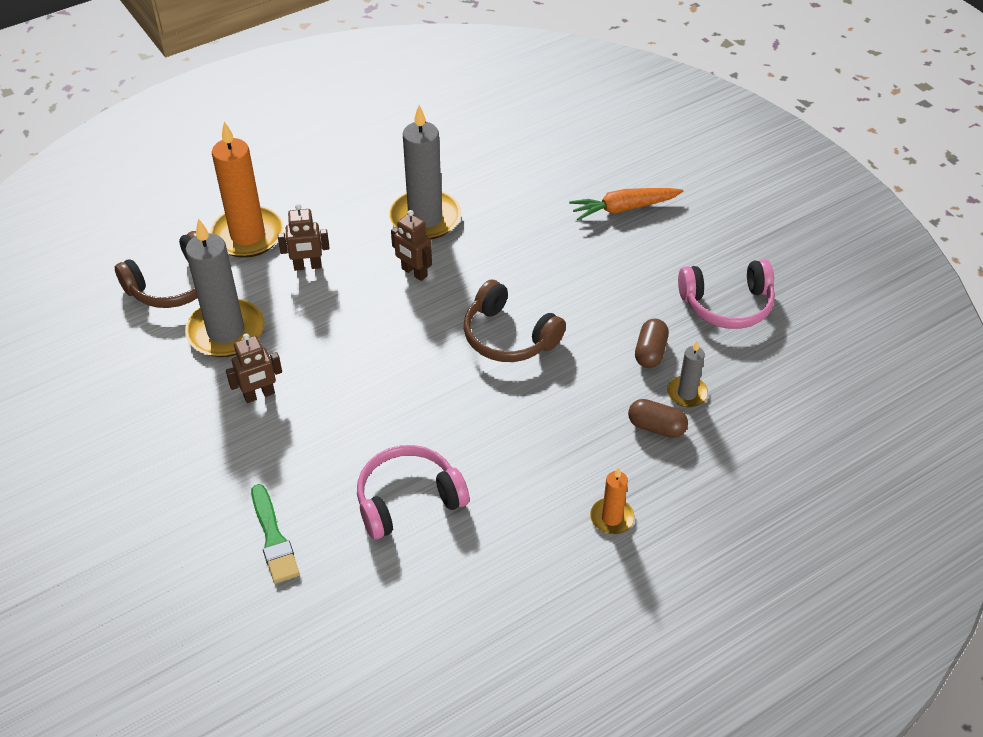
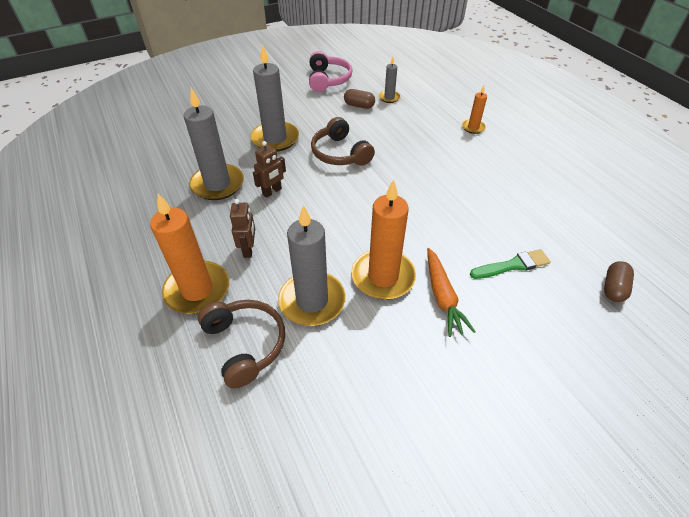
camera: 85 degrees left, 0 degrees up
brown robot [226,334,282,403] -> orange candle [351,179,416,299]
pink headphones [357,445,469,540] -> none
brown headphones [464,280,566,362] -> brown headphones turned 105 degrees clockwise [311,117,375,166]
orange carrot [569,188,683,220] -> orange carrot moved to [427,248,476,337]
brown capsule [628,399,688,438] -> brown capsule moved to [604,261,634,302]
none -> grey candle [250,44,299,152]

